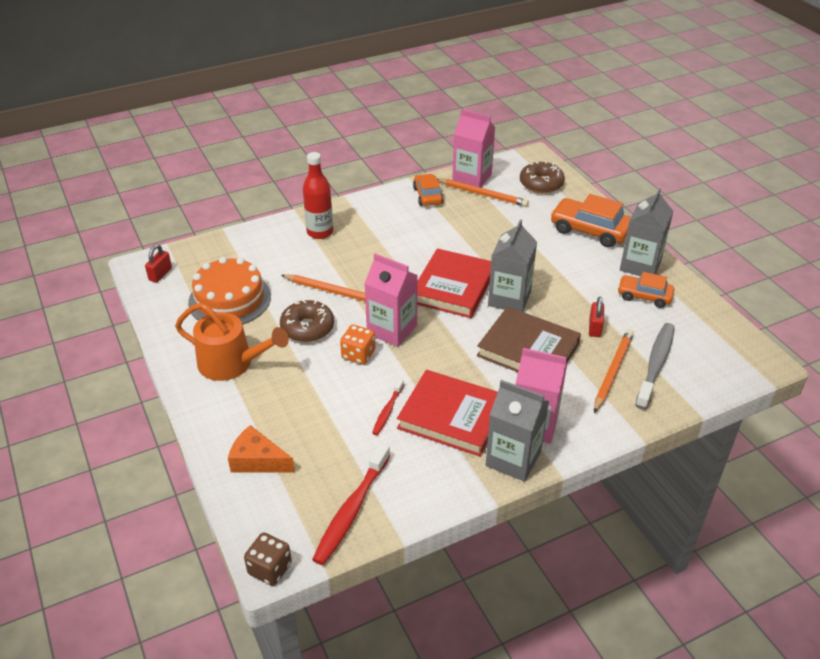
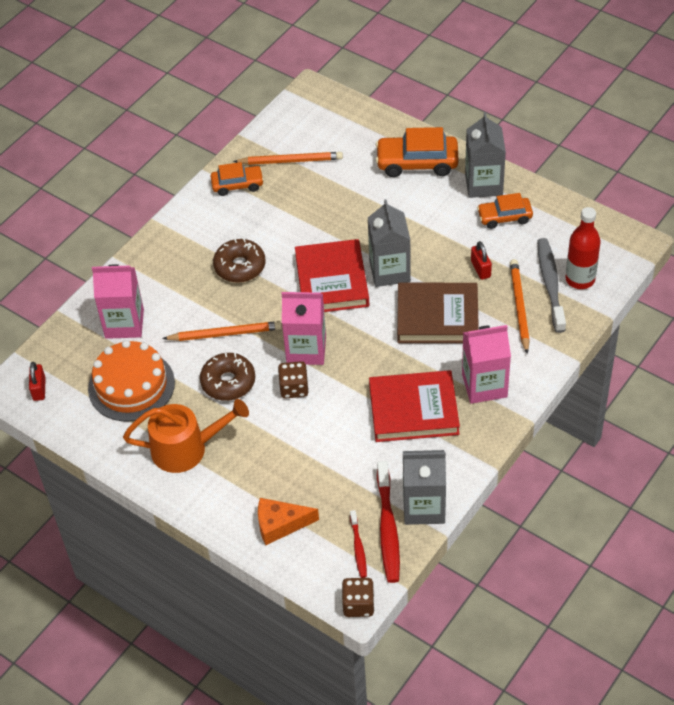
camera: 25 degrees left, 10 degrees up
red bottle [303,152,333,239] -> red bottle moved to [566,207,601,289]
orange dice [340,325,376,365] -> brown dice [278,361,309,399]
red toothbrush [372,378,404,435] -> red toothbrush moved to [350,510,367,578]
orange car [413,174,443,206] -> orange car turned 120 degrees clockwise [211,162,264,196]
pink carton [452,109,495,187] -> pink carton moved to [92,264,144,339]
grey carton [486,380,549,482] -> grey carton moved to [403,450,446,525]
brown donut [520,161,565,194] -> brown donut moved to [213,238,266,283]

